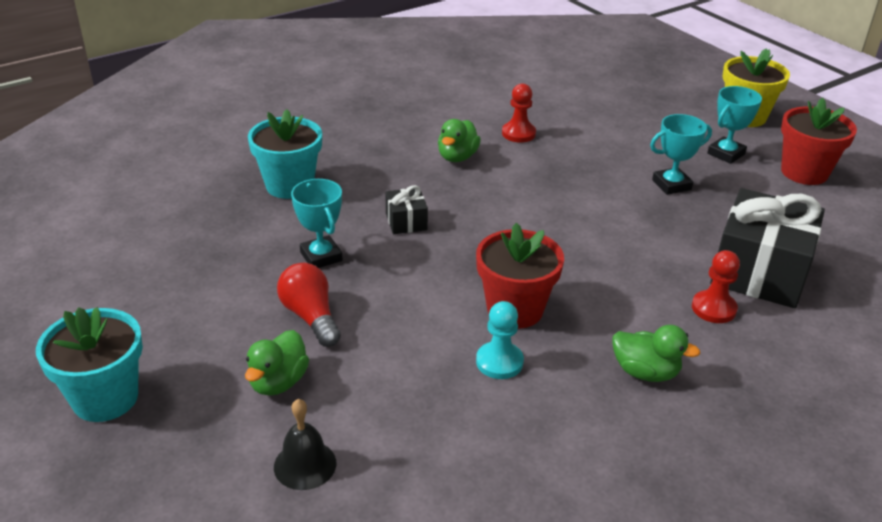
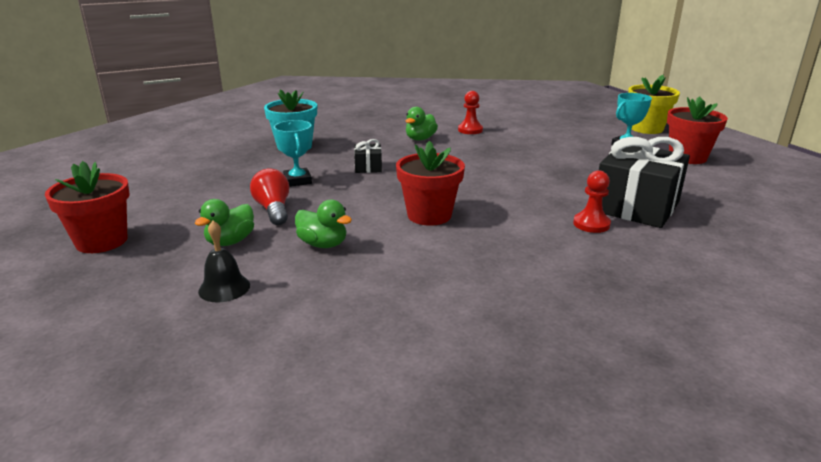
camera: 10 degrees right, 10 degrees down
turquoise flower pot [36,307,143,422] -> red flower pot [45,161,129,253]
turquoise pawn [476,301,524,379] -> none
green duck [612,325,701,382] -> green duck moved to [295,200,352,248]
turquoise trophy [650,114,712,195] -> none

